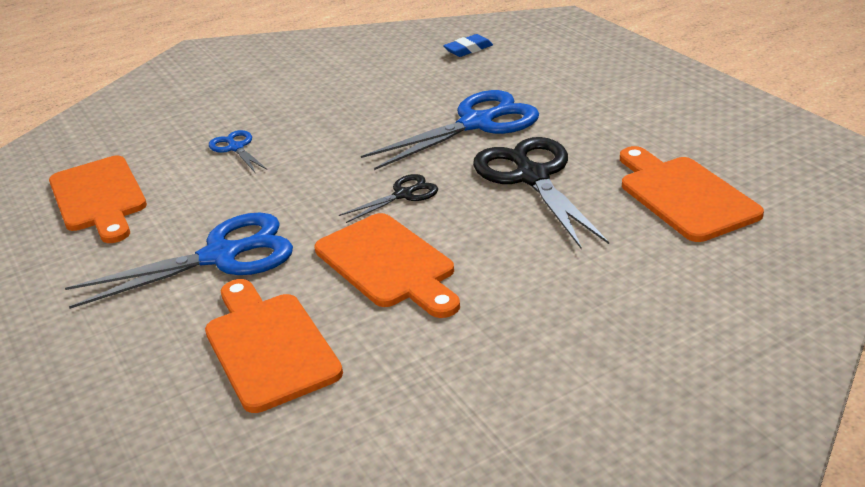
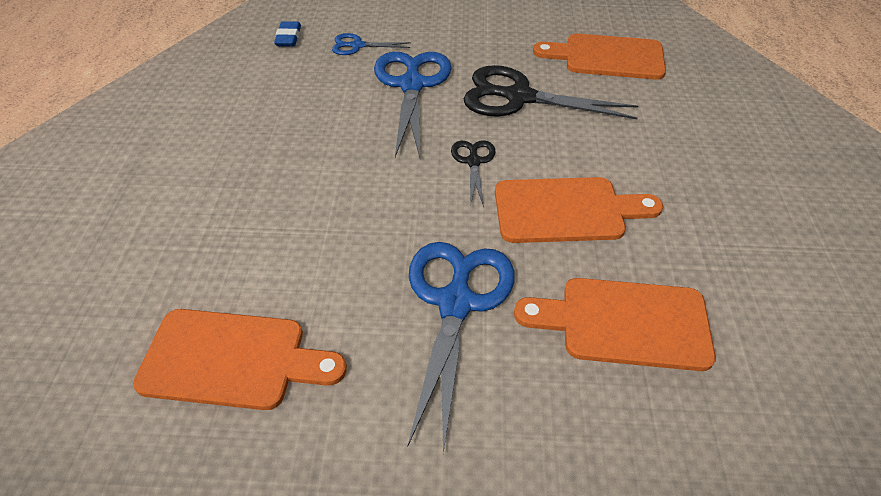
camera: 60 degrees left, 15 degrees up
blue scissors [209,130,267,172] -> blue scissors moved to [332,33,411,55]

